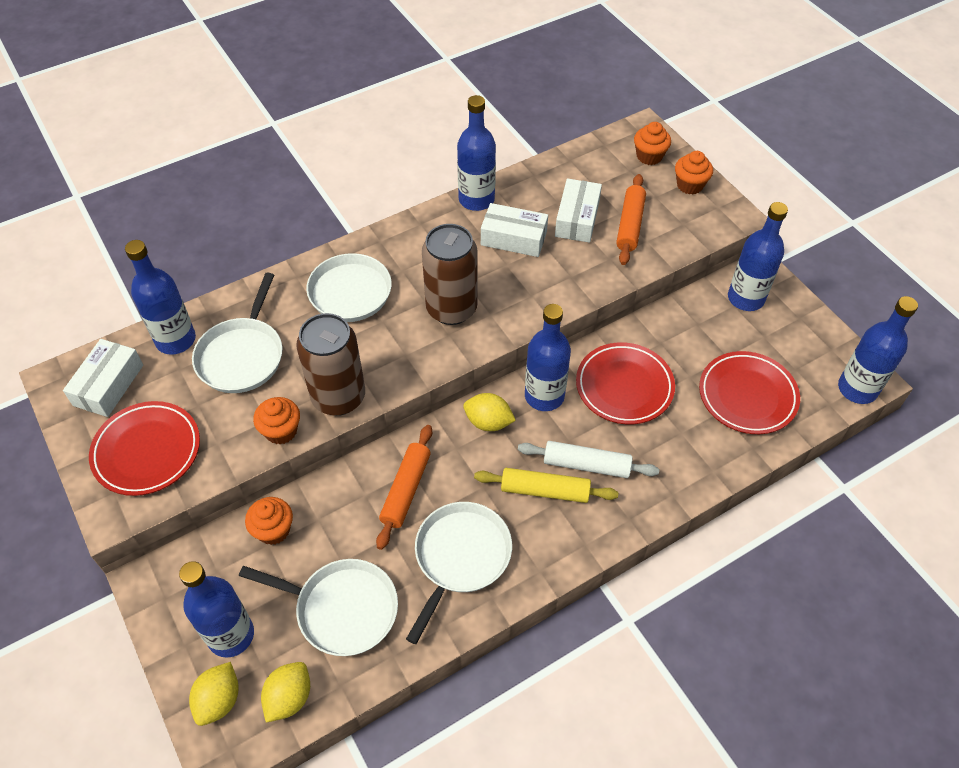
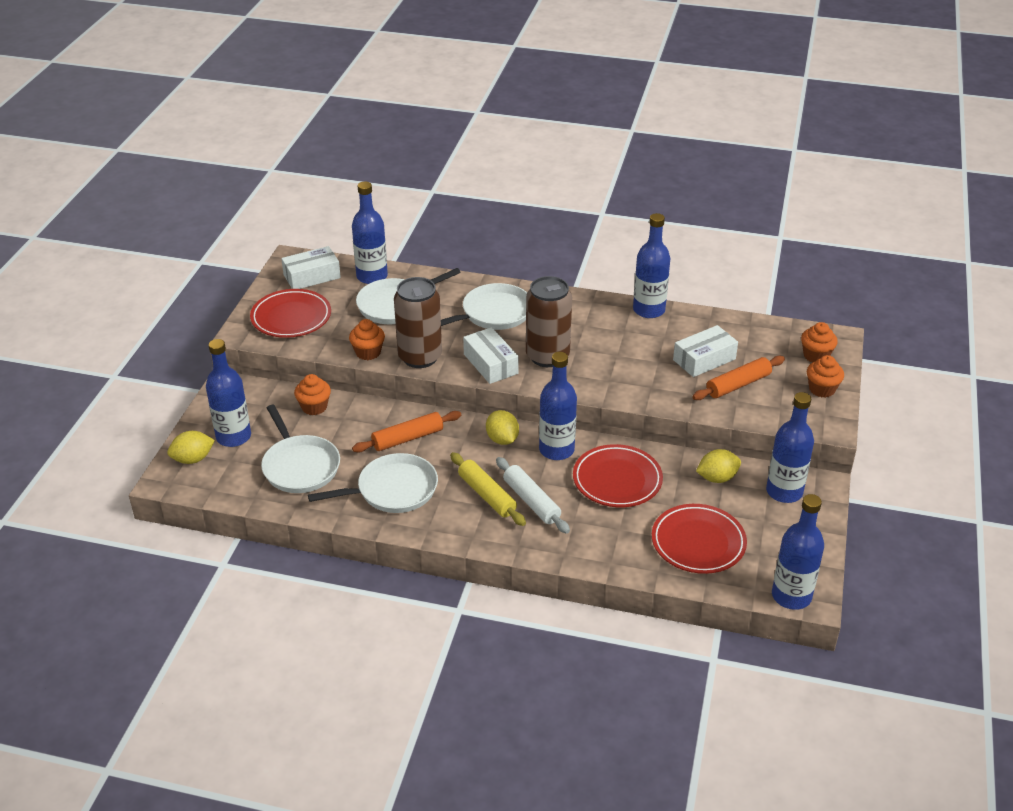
camera: 45 degrees right, 15 degrees down
yellow lemon [261,662,310,722] -> yellow lemon moved to [696,449,741,483]
white box [481,203,548,257] -> white box moved to [463,327,519,384]

